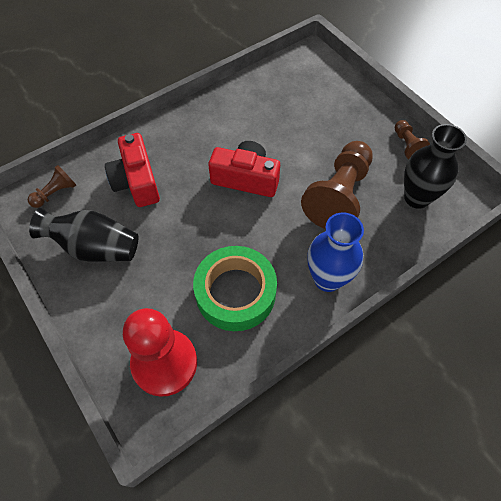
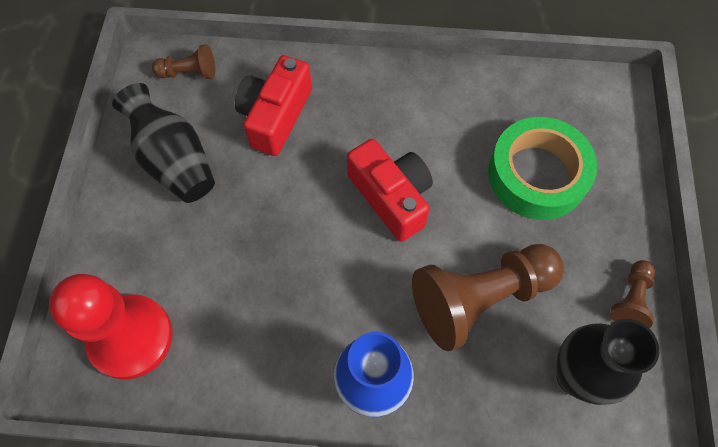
camera: 40 degrees right, 5 degrees up
green tape [193,246,277,331] -> green tape moved to [488,117,597,220]

